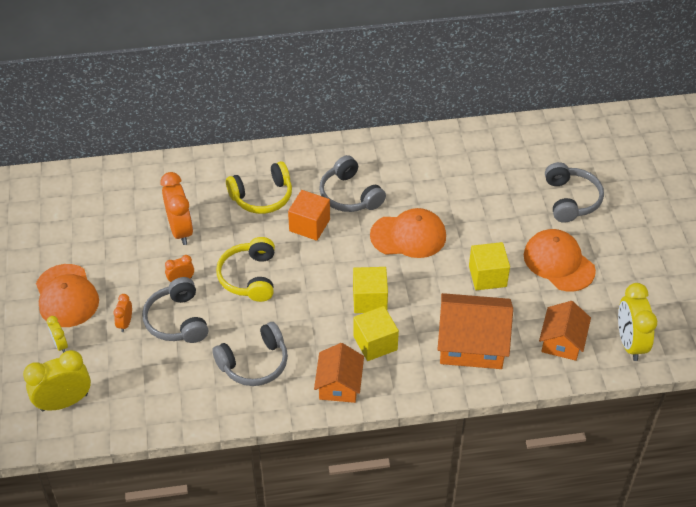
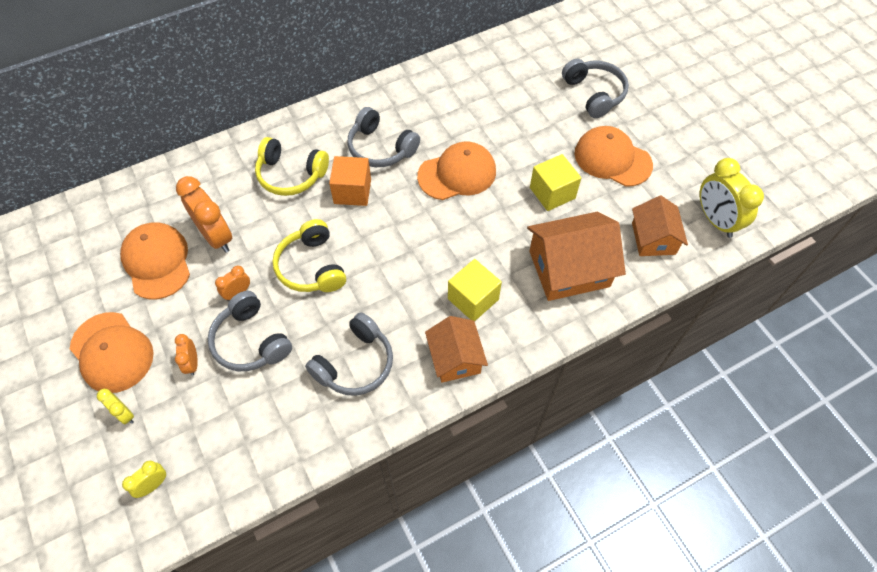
camera: 20 degrees left, 10 degrees up
yellow clock [23,350,91,411] -> yellow clock [122,461,166,498], size x0.50
yellow headphones [226,161,292,214] -> yellow headphones turned 60 degrees clockwise [255,137,329,196]
yellow cube [353,267,388,313] -> none
none -> orange cap [120,222,190,299]

